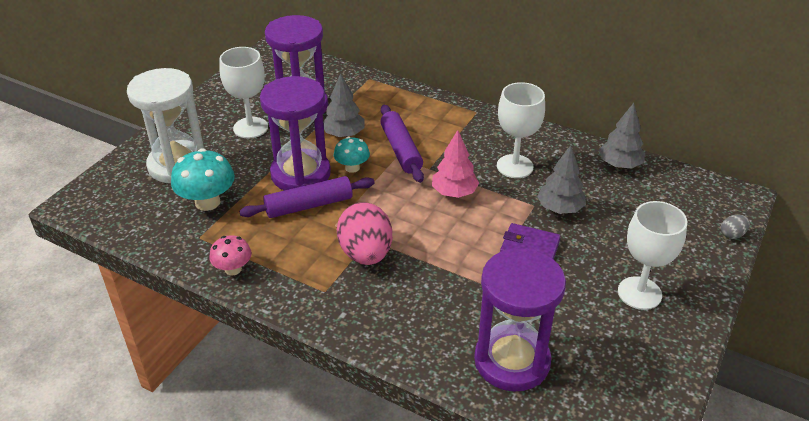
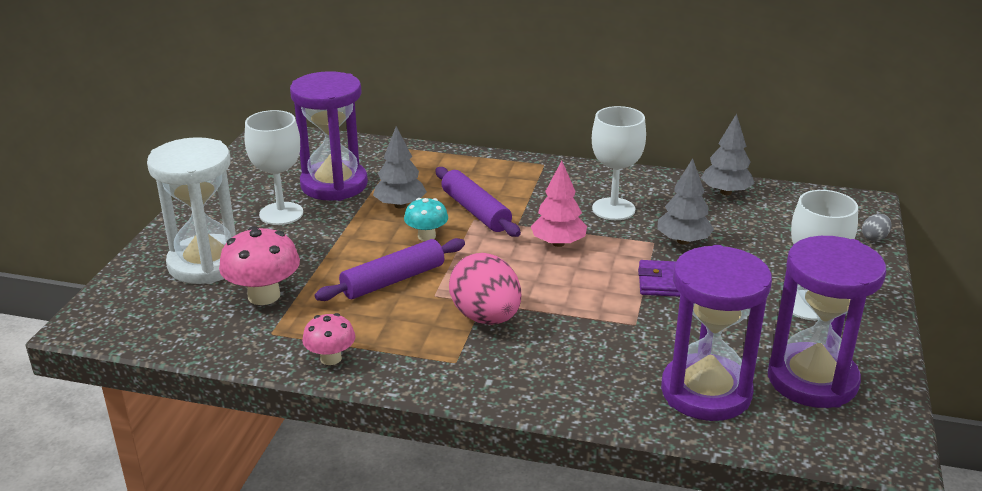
camera: 15 degrees left, 10 degrees down
turquoise mushroom [171,148,235,211] -> pink mushroom [219,226,300,305]
purple hourglass [260,76,331,191] -> purple hourglass moved to [768,236,886,408]

